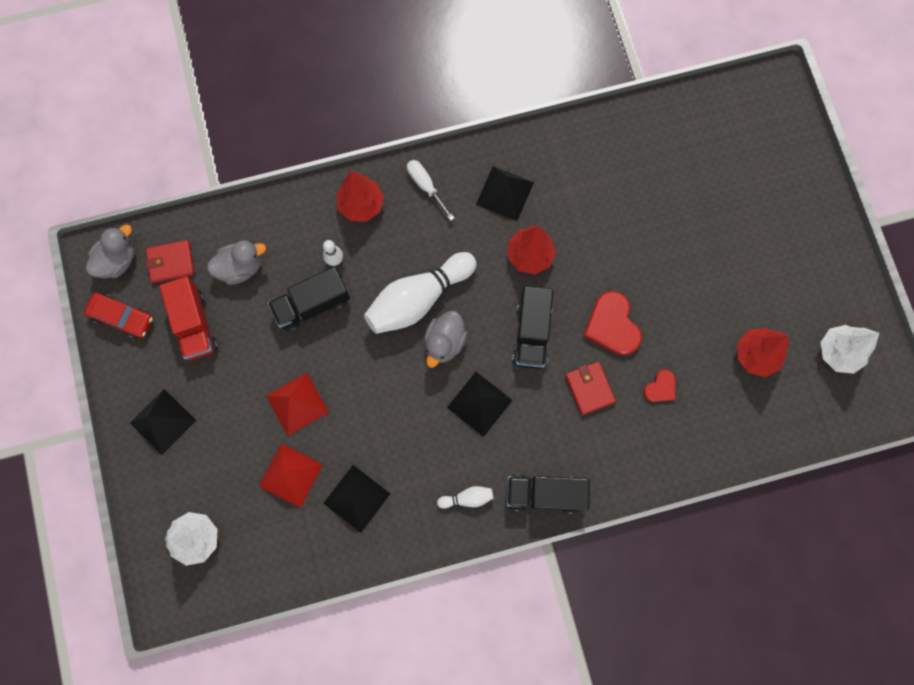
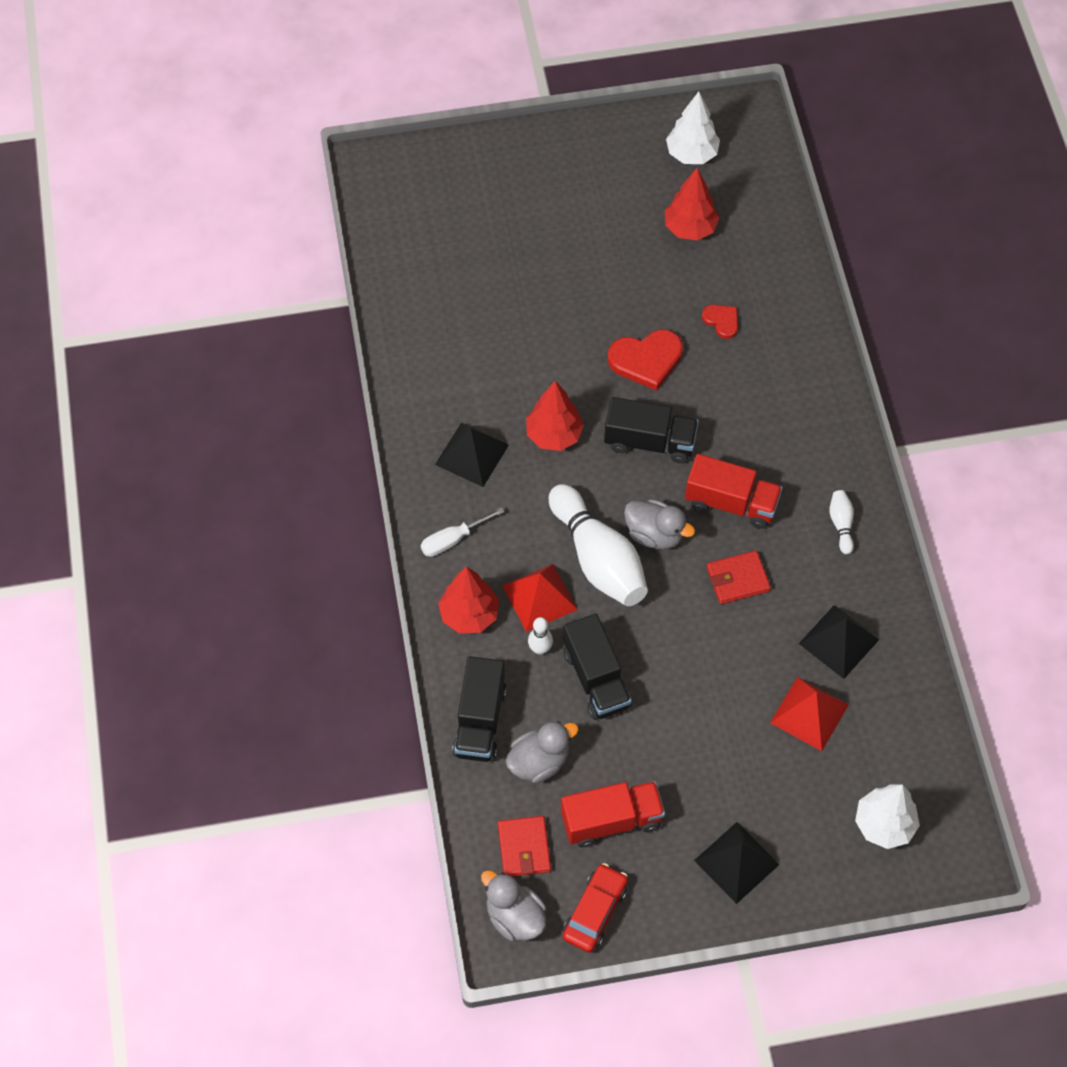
camera: 85 degrees left, 15 degrees down
grey duck [207,240,266,285] -> grey duck turned 75 degrees clockwise [506,721,579,783]
red pyramid [266,372,329,436] -> red pyramid moved to [502,564,578,632]
black pyramid [447,372,513,437] -> red truck [685,454,783,529]
black truck [507,474,590,514] -> black truck moved to [452,656,507,762]
red wallet [565,361,616,415] -> red wallet moved to [707,550,771,604]

